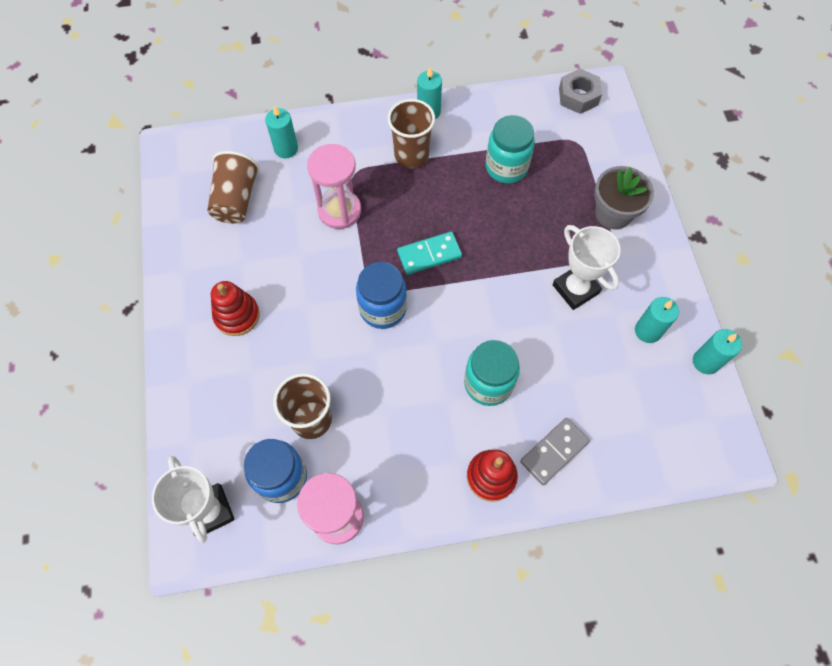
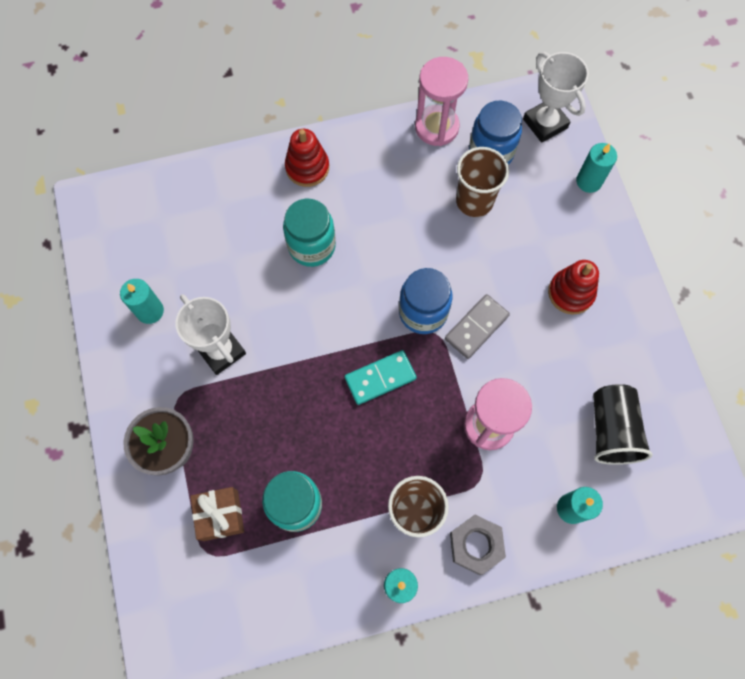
camera: 175 degrees right, 5 degrees up
brown cup [207,151,260,224] -> black cup [593,384,653,465]
grey domino [520,418,590,485] -> grey domino moved to [445,294,510,359]
grey nut [559,69,602,114] -> grey nut moved to [450,515,506,575]
turquoise candle [693,329,742,374] -> turquoise candle moved to [576,143,617,193]
none -> brown gift [190,487,244,541]

